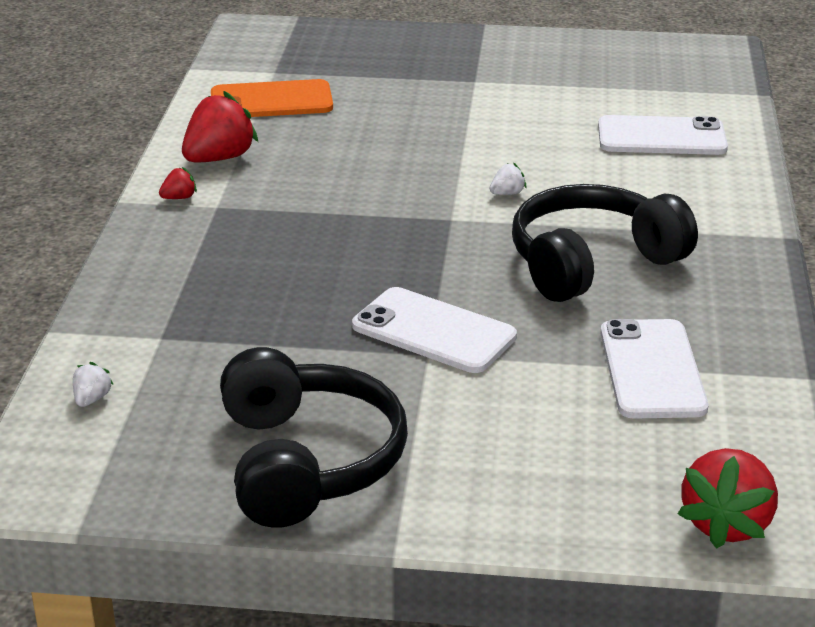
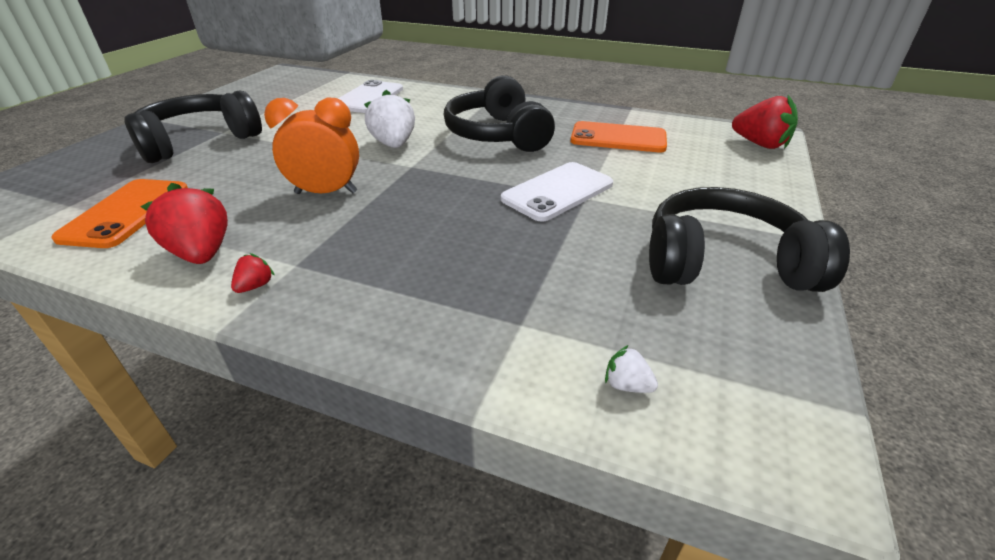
camera: 75 degrees left, 5 degrees up
red strawberry [159,167,197,199] -> red strawberry turned 45 degrees clockwise [231,253,275,293]
white strawberry [489,163,527,195] -> white strawberry [364,90,415,148], size x2.18
white phone [600,319,708,419] -> orange phone [570,121,667,152]
none -> black headphones [124,90,262,163]
none -> orange clock [264,98,359,194]

